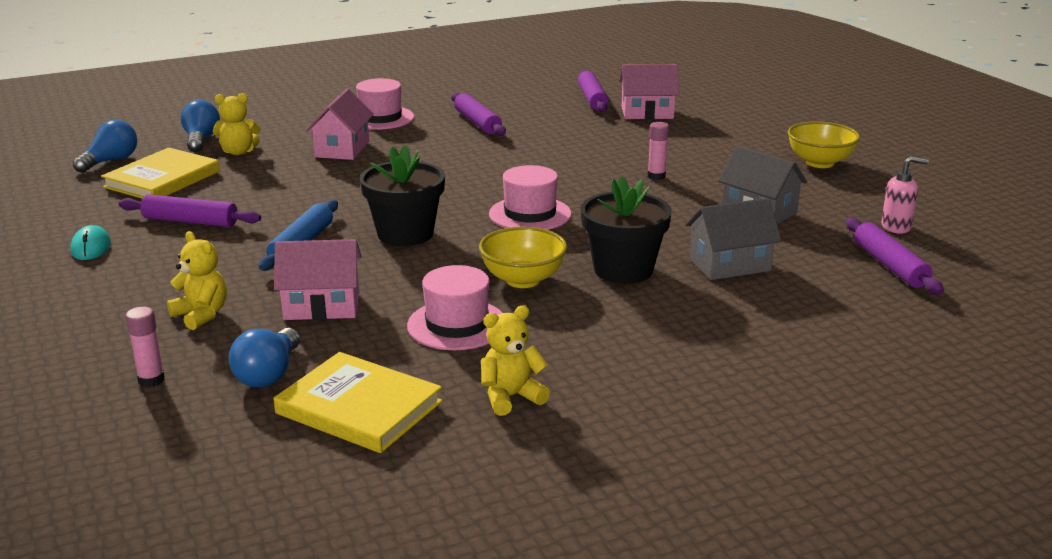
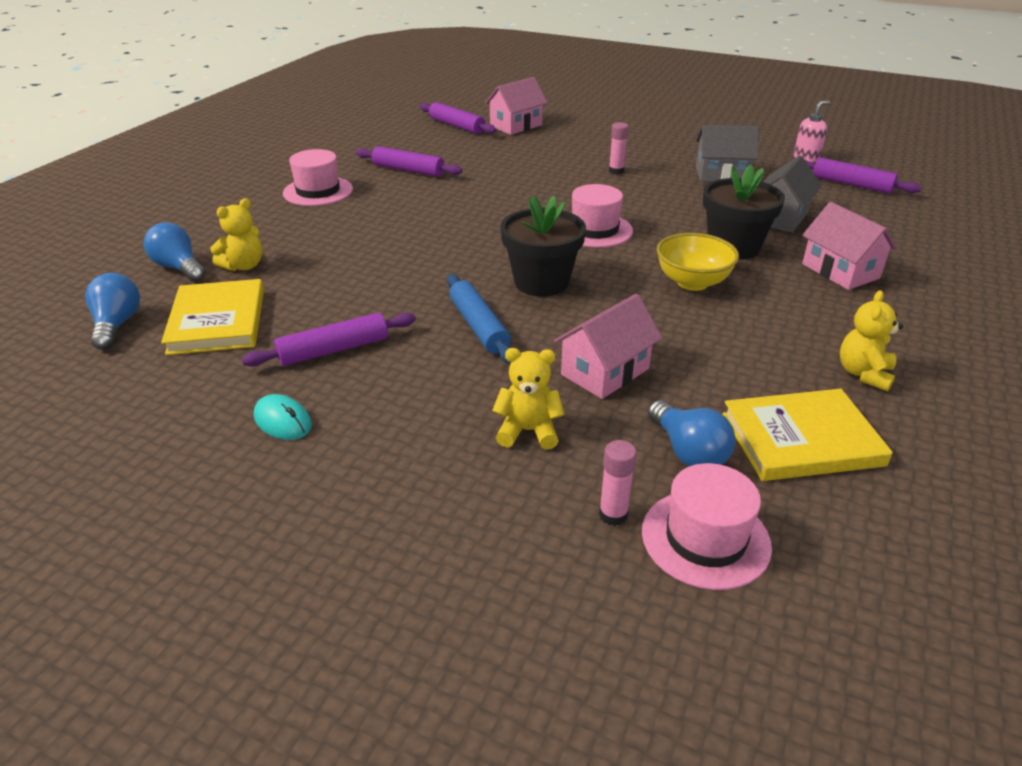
camera: 40 degrees left, 10 degrees up
pink house [305,88,374,160] -> pink house moved to [802,202,897,290]
pink hat [407,265,503,350] -> pink hat moved to [642,463,772,590]
yellow bowl [788,121,860,168] -> none

